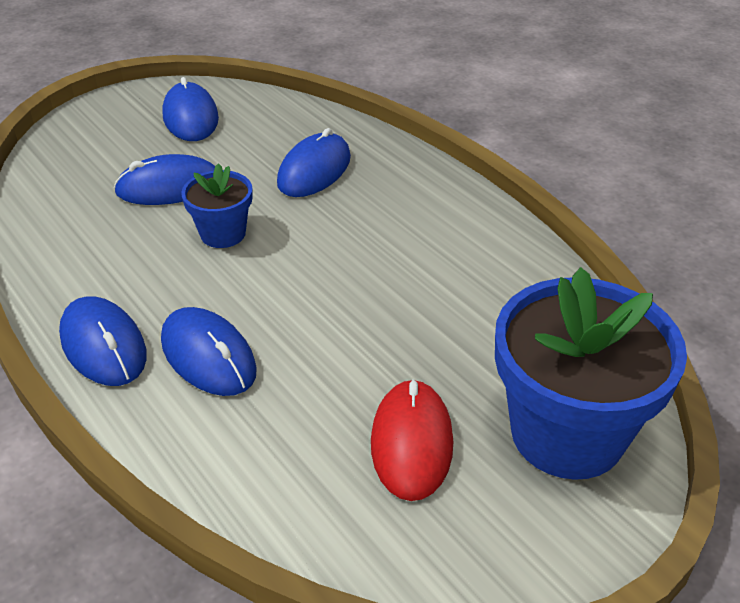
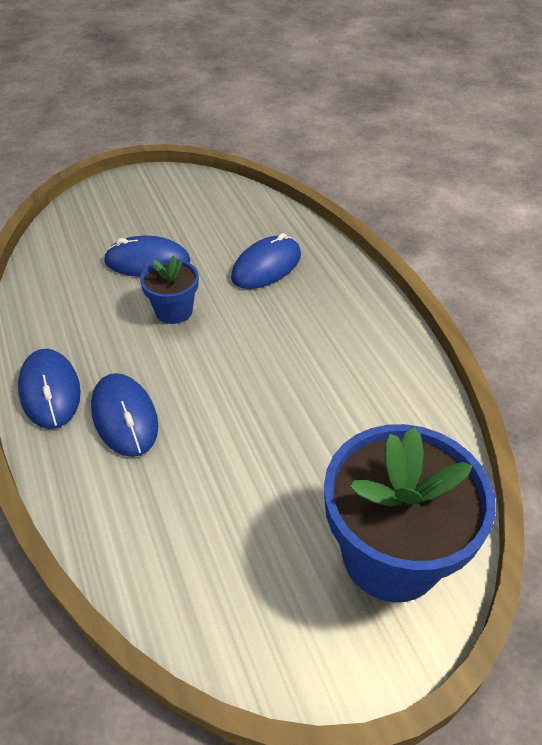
camera: 15 degrees right, 5 degrees up
blue mouse [162,77,219,141] -> none
red mouse [371,379,453,501] -> none

